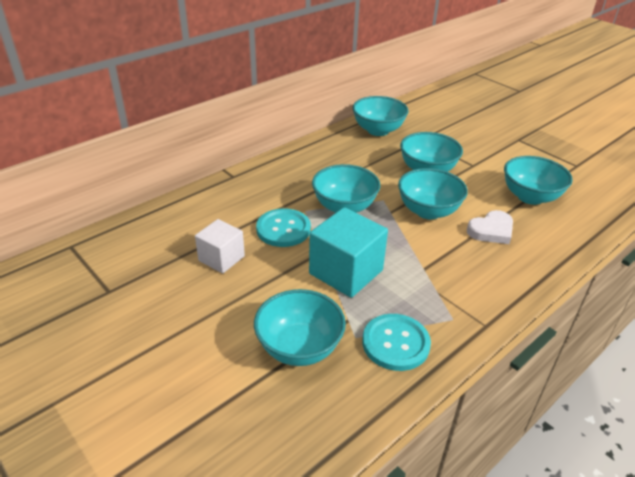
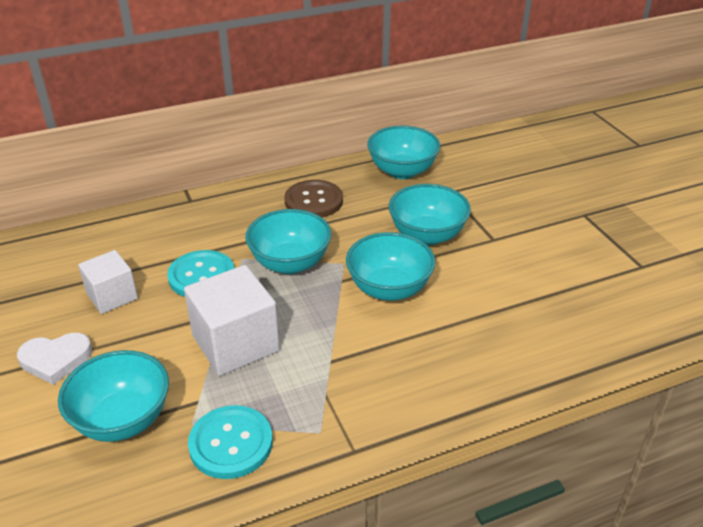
camera: 20 degrees right, 0 degrees up
turquoise cube [309,207,388,298] -> white cube [184,265,280,376]
white heart [467,210,513,244] -> white heart moved to [17,333,93,385]
turquoise bowl [504,156,573,205] -> none
none -> brown button [285,180,343,217]

